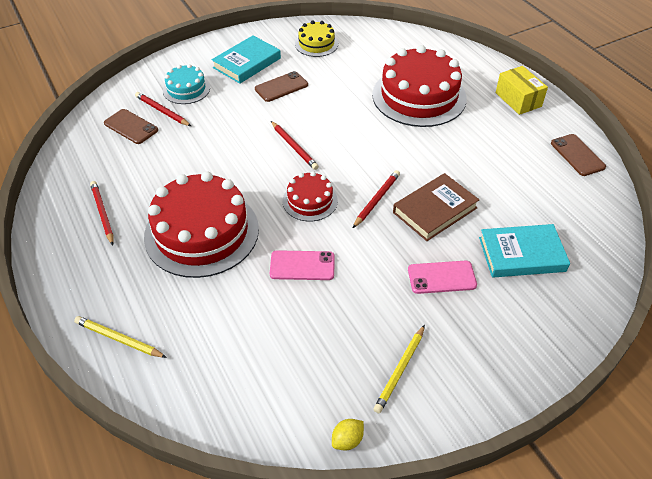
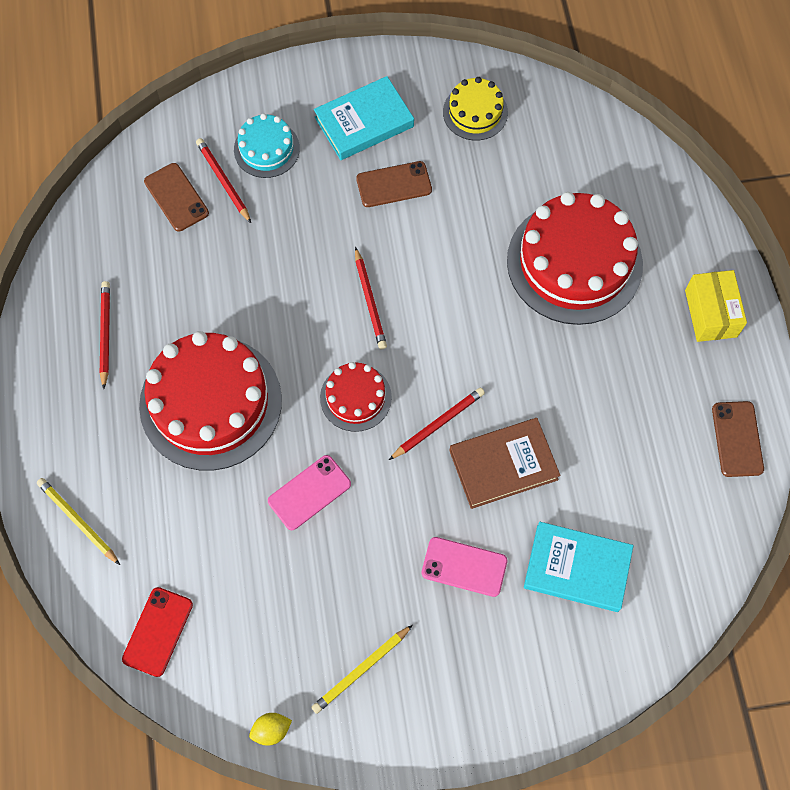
camera: 20 degrees right, 20 degrees up
pink phone [270,250,335,280] -> pink phone turned 60 degrees counterclockwise [268,455,351,530]
none -> red phone [122,587,193,677]

